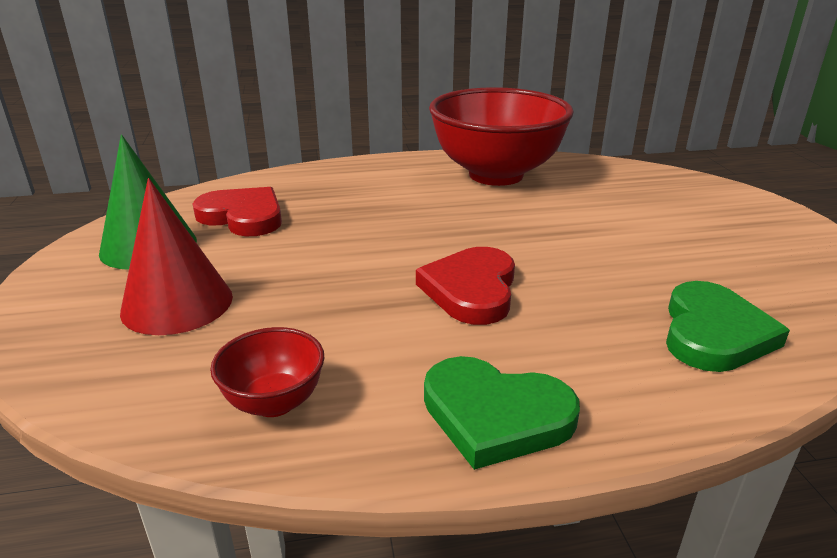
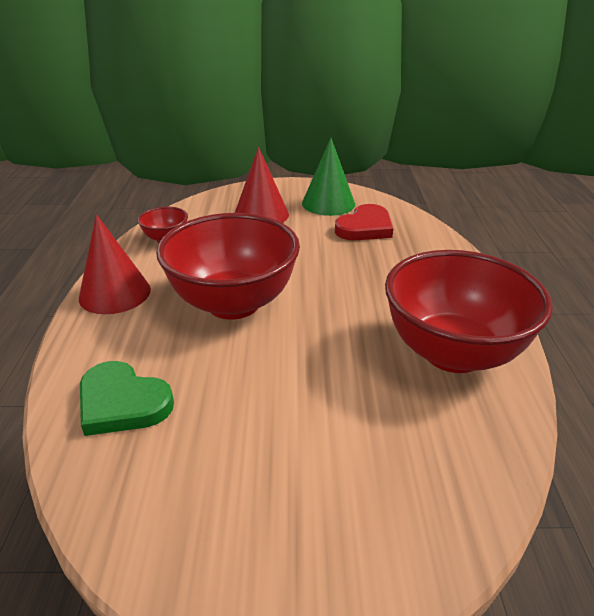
camera: 100 degrees right, 5 degrees up
red heart [416,247,515,325] -> red bowl [156,213,300,320]
green heart [424,356,580,470] -> red cone [79,214,151,314]

